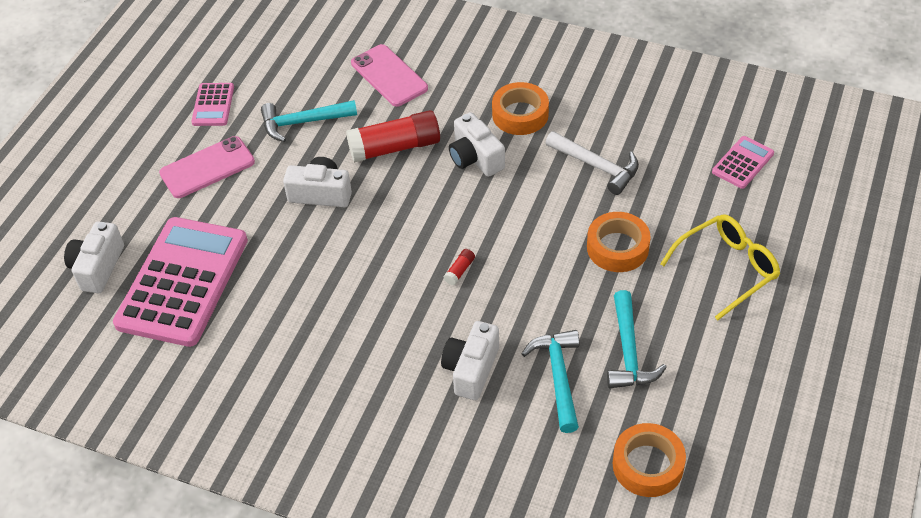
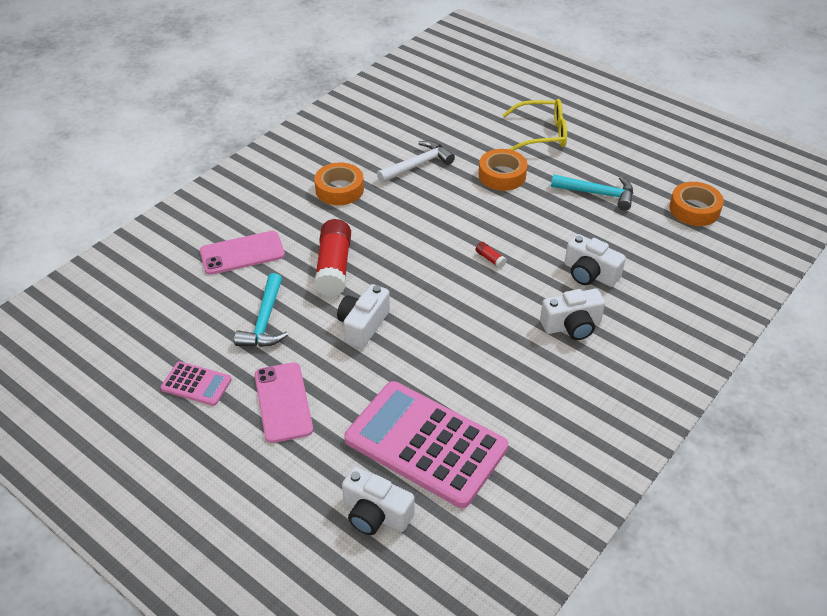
camera: 75 degrees left, 5 degrees down
white camera [449,112,505,177] -> white camera moved to [540,289,605,340]
turquoise hammer [521,330,579,433] -> none
yellow glasses [660,215,780,320] -> yellow glasses turned 105 degrees clockwise [503,99,567,151]
pink calculator [712,136,774,189] -> none

